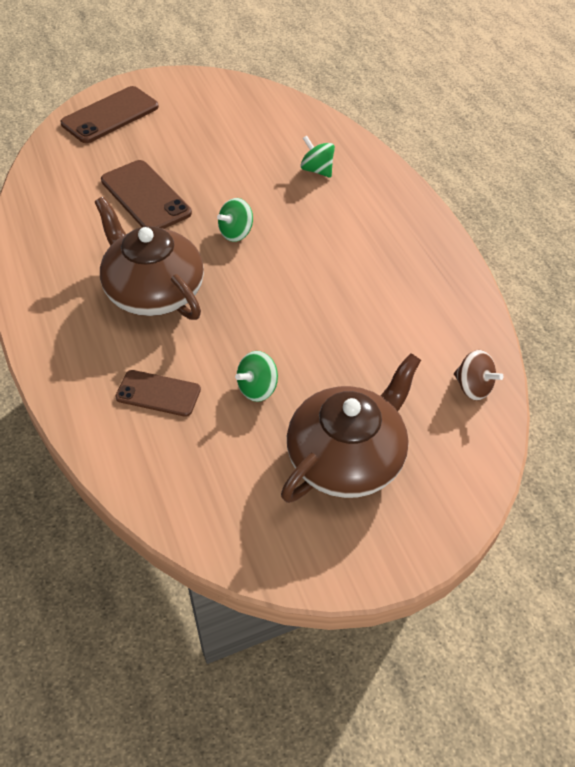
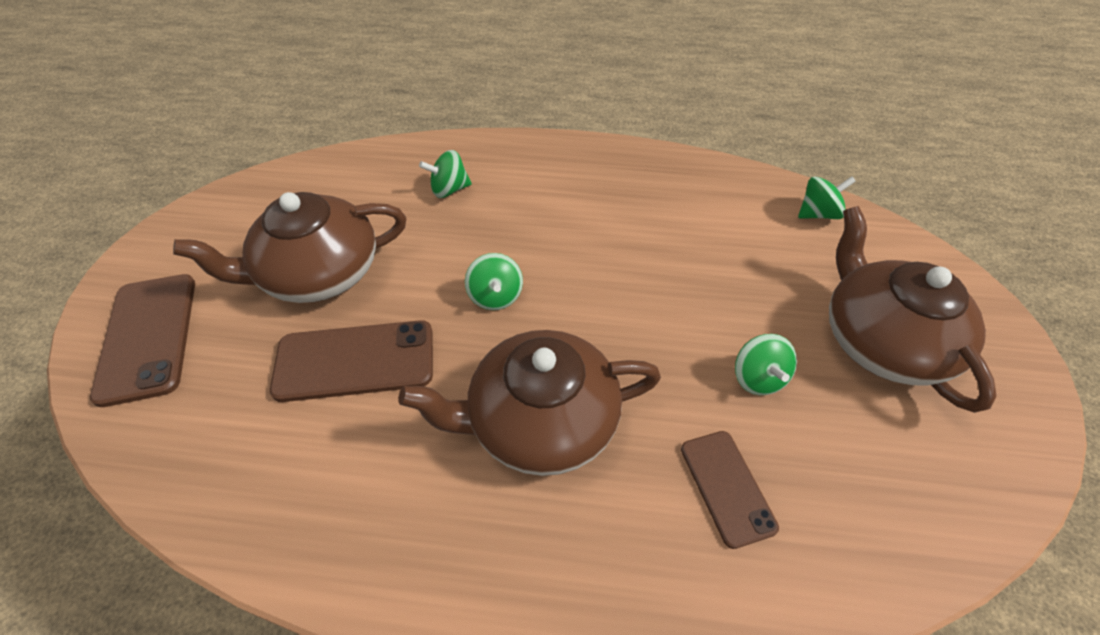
camera: 60 degrees left, 0 degrees up
brown phone [115,370,201,417] -> brown phone turned 60 degrees counterclockwise [681,431,779,549]
brown spinning top [454,350,504,401] -> green spinning top [798,176,856,219]
none -> brown teapot [173,192,406,303]

